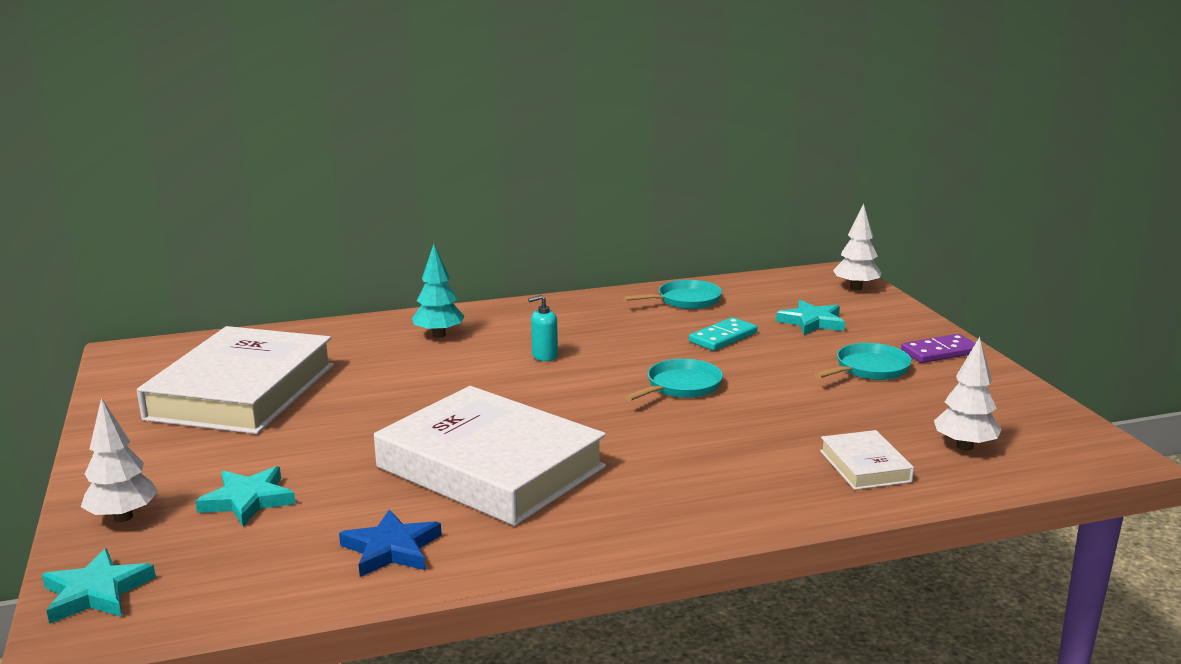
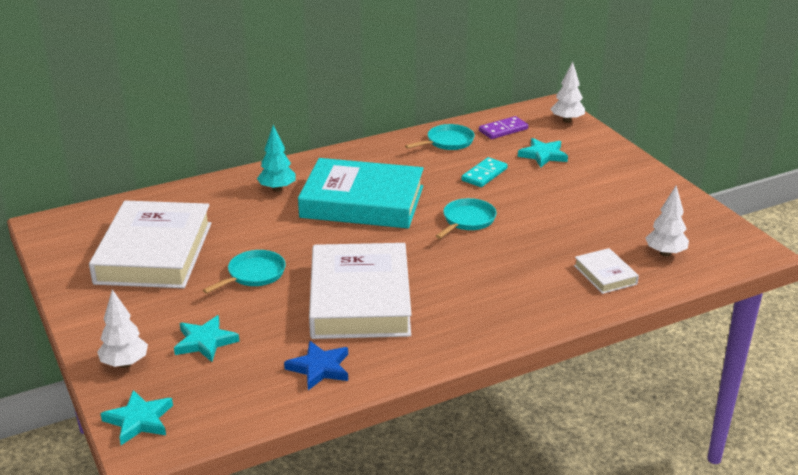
camera: 10 degrees left, 10 degrees up
white book [374,386,606,526] -> white book turned 60 degrees clockwise [309,243,412,339]
turquoise soap dispenser [528,295,558,361] -> turquoise book [298,158,424,229]
turquoise pan [814,343,912,380] -> turquoise pan moved to [203,250,286,294]
purple domino [901,334,975,363] -> purple domino moved to [479,116,528,139]

